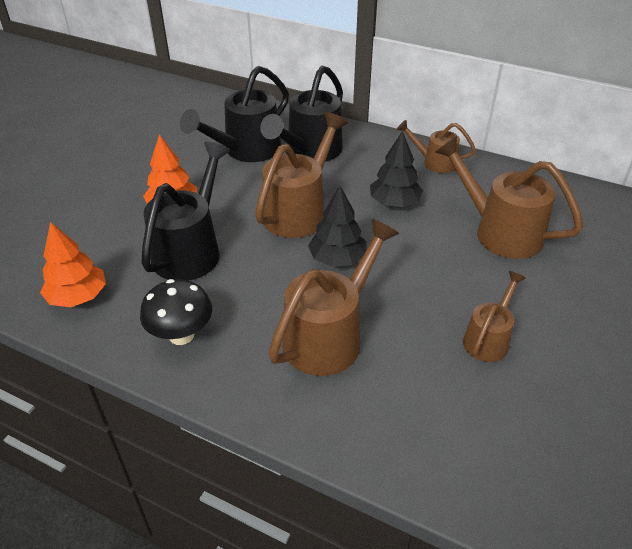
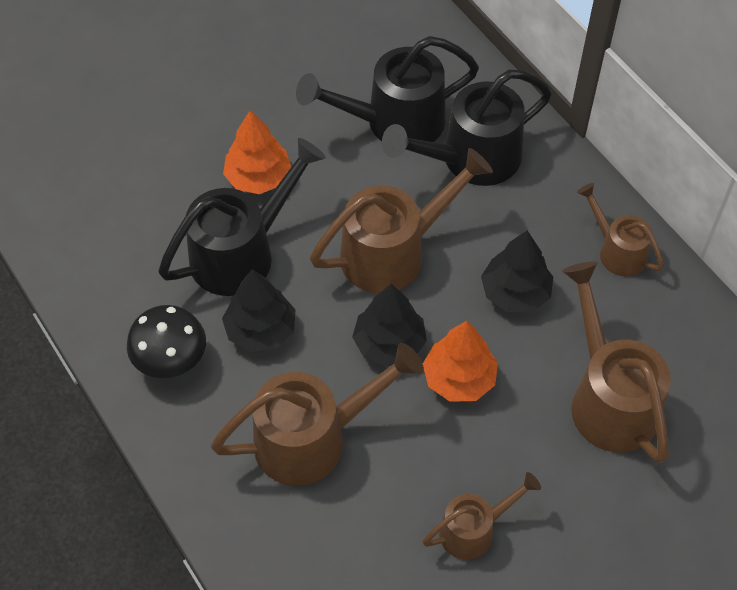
camera: 30 degrees right, 15 degrees up
orange tree [40,222,106,307] -> orange tree moved to [423,321,498,402]
none -> black tree [222,269,295,352]

